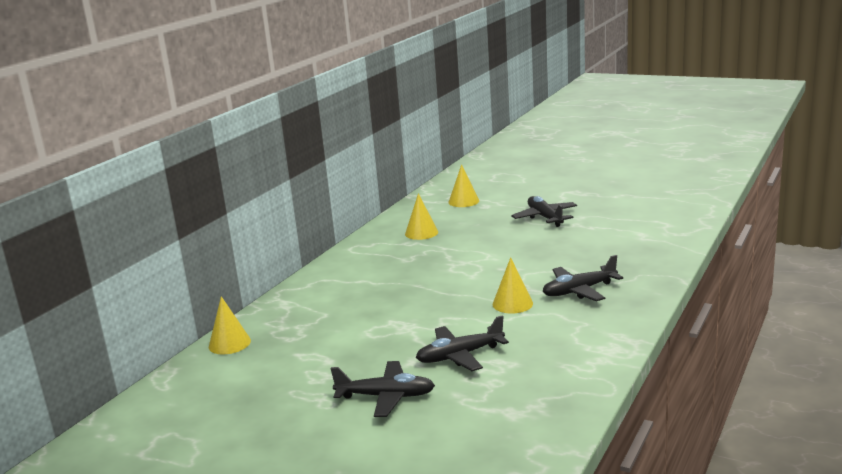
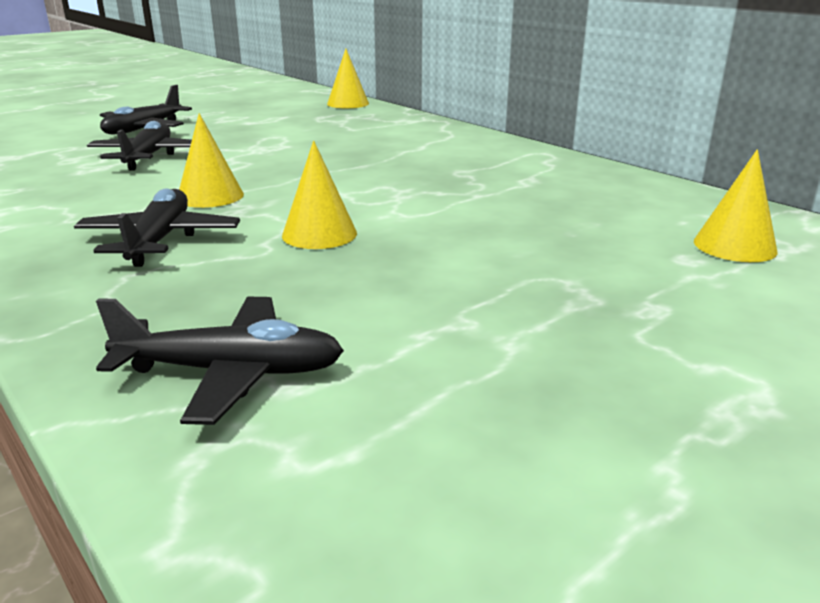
camera: 110 degrees right, 5 degrees up
yellow cone [405,193,438,240] -> yellow cone moved to [282,141,357,249]
black plane [511,196,577,227] -> black plane moved to [96,297,344,425]

